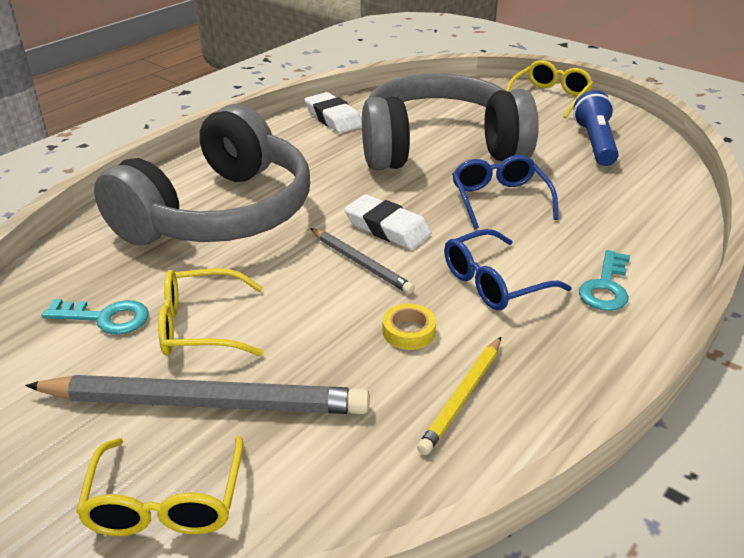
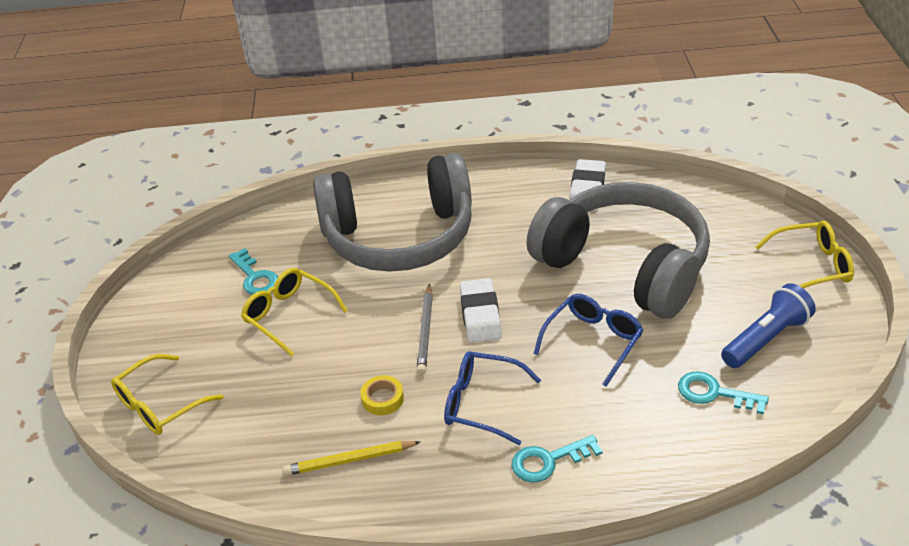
camera: 50 degrees right, 5 degrees up
grey pencil [25,375,370,414] -> none
none -> turquoise key [678,371,769,415]

